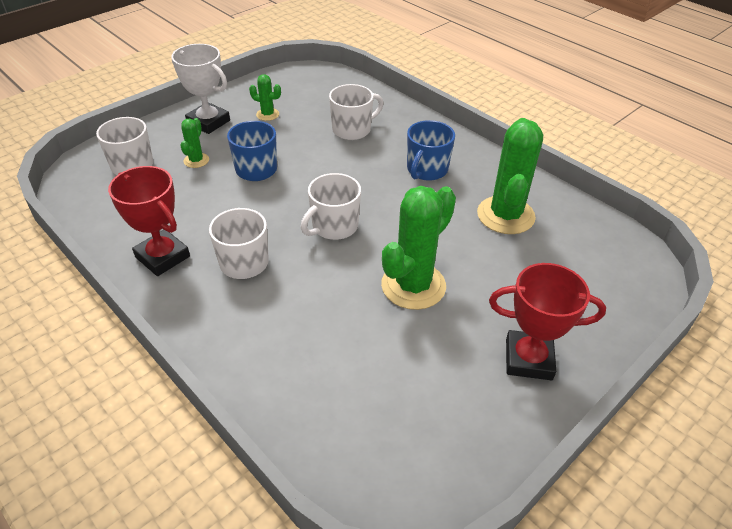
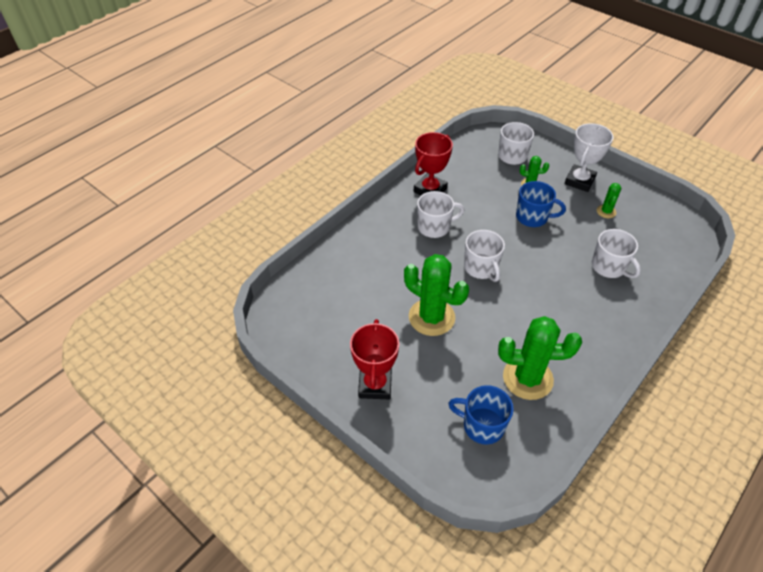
camera: 85 degrees right, 5 degrees up
white mug [301,173,361,240] -> white mug turned 150 degrees counterclockwise [464,230,505,282]
blue mug [407,120,455,181] -> blue mug moved to [448,385,514,445]

